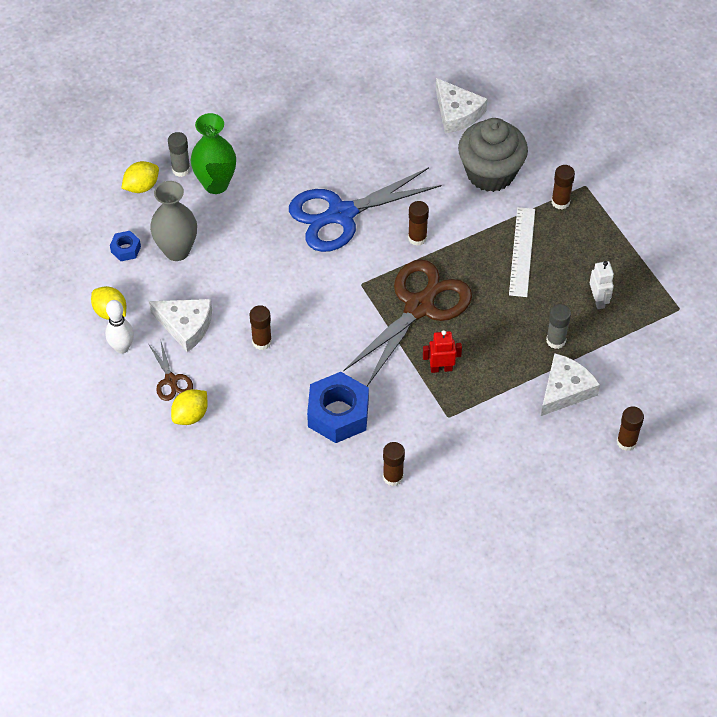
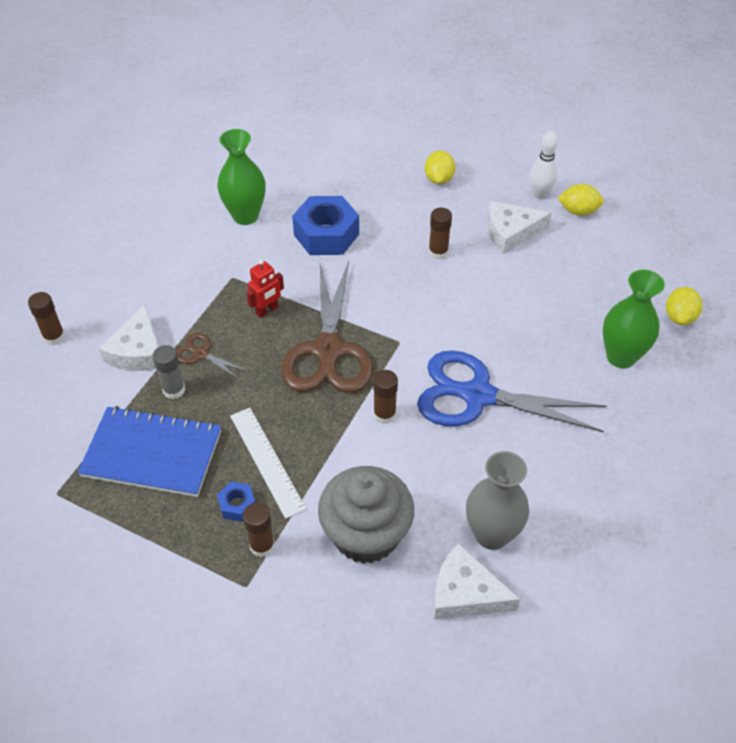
camera: 145 degrees right, 5 degrees down
blue nut [110,231,141,261] -> blue nut moved to [217,482,255,522]
brown scissors [149,342,193,401] -> brown scissors moved to [176,333,248,380]
grey vase [150,181,197,261] -> grey vase moved to [466,451,529,550]
grey glue stick [168,132,191,177] -> none
blue scissors [289,167,441,252] -> blue scissors turned 105 degrees counterclockwise [417,350,607,432]
brown glue stick [383,442,405,486] -> green vase [217,129,266,225]
white robot [590,261,614,309] -> blue notebook [78,406,221,497]

